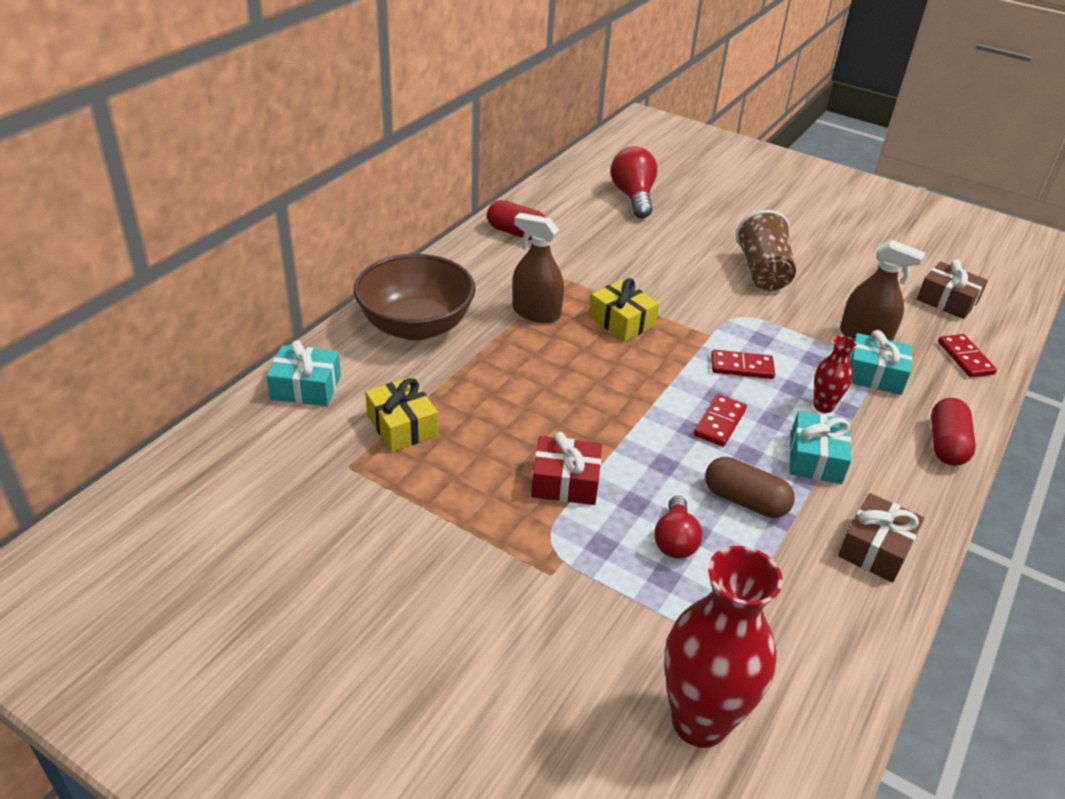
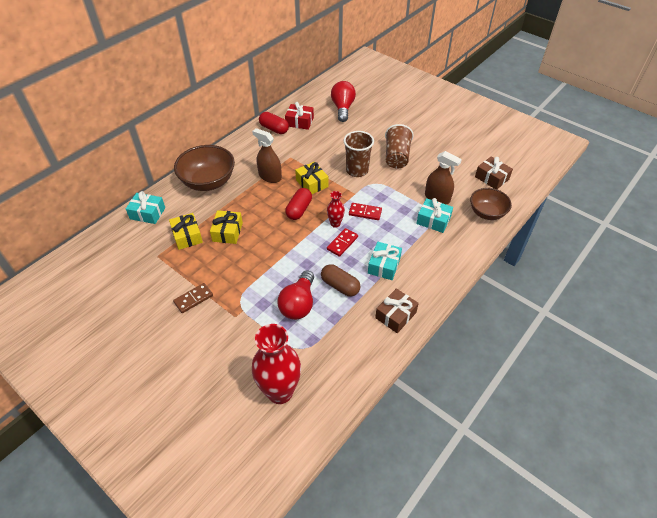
camera: 10 degrees right, 10 degrees up
red gift [531,432,602,505] -> red gift moved to [285,102,314,130]
red light bulb [654,496,702,559] -> red light bulb [277,270,314,320], size x1.55
red vase [814,336,857,413] -> red vase moved to [327,191,345,228]
red capsule [931,398,976,466] -> red capsule moved to [285,188,312,220]
red domino [938,334,997,377] -> brown bowl [470,188,512,220]
none -> brown domino [173,283,213,313]
none -> yellow gift [210,210,243,244]
none -> brown cup [344,131,374,177]

